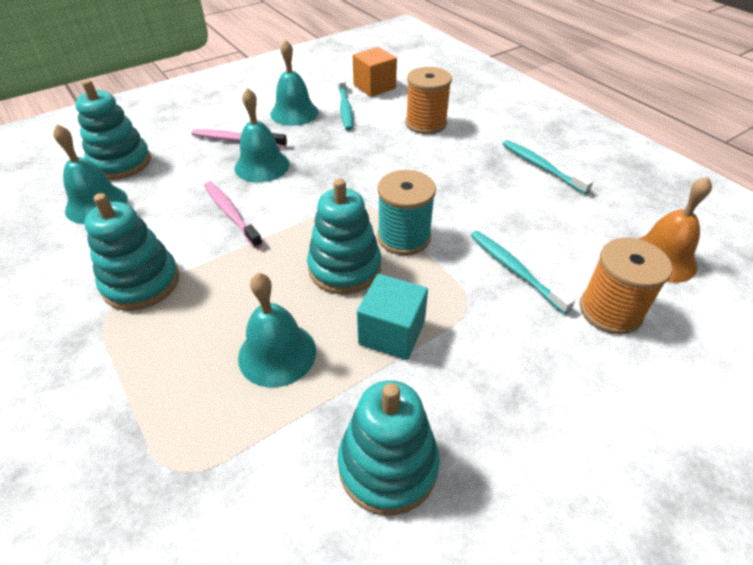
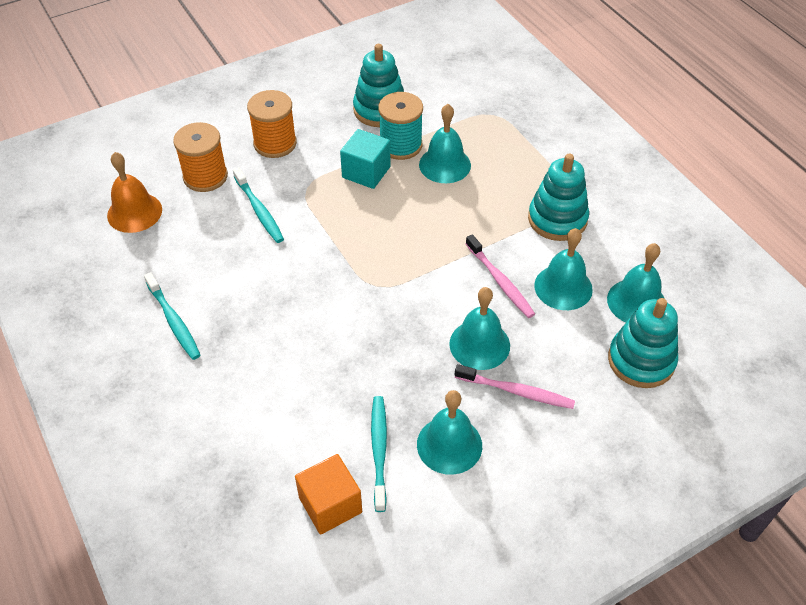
camera: 175 degrees left, 5 degrees up
turquoise stacking toy [307,179,381,294] -> none
turquoise spool [377,170,436,255] -> turquoise spool moved to [378,92,423,160]
orange spool [405,67,452,134] -> orange spool moved to [247,90,297,158]
none -> turquoise bell [534,228,593,310]

